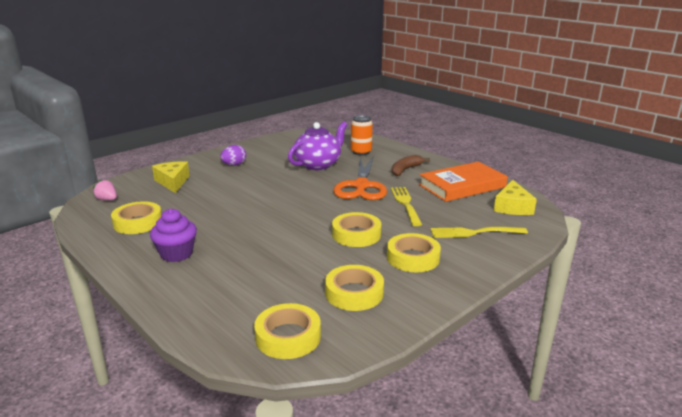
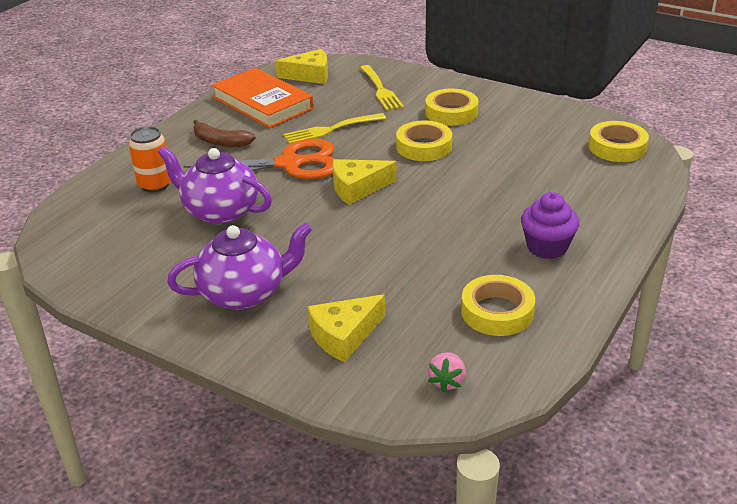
camera: 105 degrees left, 10 degrees up
purple egg [220,145,246,166] -> purple teapot [167,223,313,310]
yellow tape [325,265,384,311] -> none
none -> yellow cheese [333,159,396,205]

